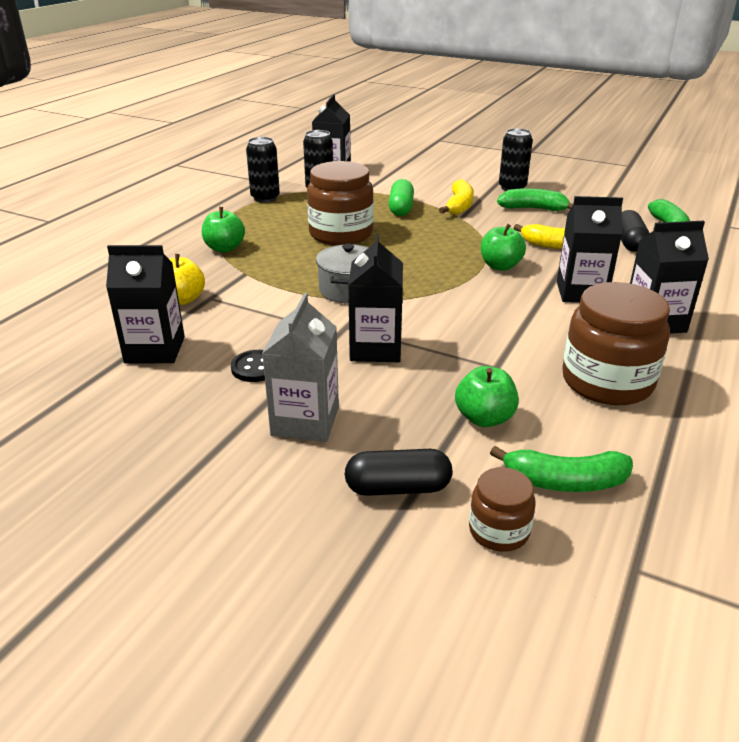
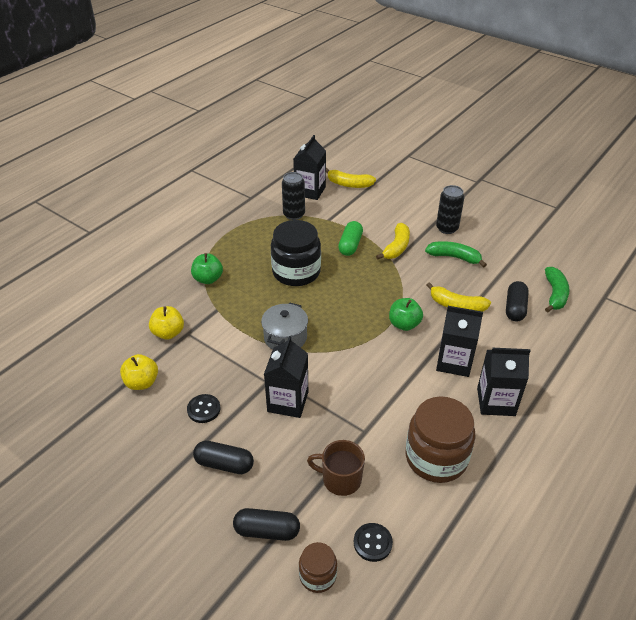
camera: 10 degrees right, 10 degrees up
black carton [106,245,185,363] -> yellow apple [120,354,158,390]
black can [246,137,280,203] -> none
grey carton [262,293,339,442] -> black capsule [193,441,254,474]
brown jar [307,161,374,245] -> black jar [271,220,321,286]
green apple [455,366,519,427] -> brown mug [307,440,365,496]
green banana [490,446,633,492] -> black button [354,523,393,562]
none -> yellow banana [326,168,376,188]

